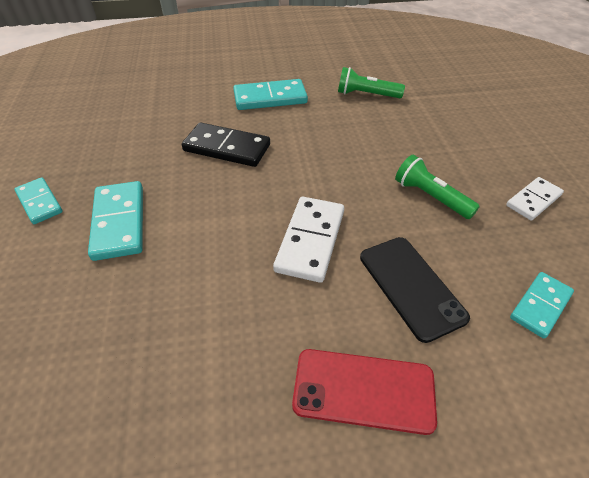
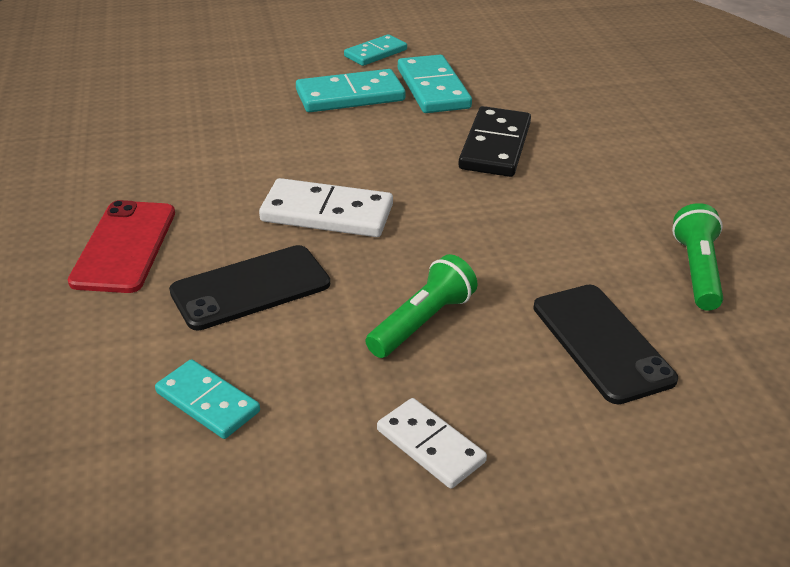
camera: 85 degrees right, 10 degrees down
turquoise domino [233,79,308,110] -> turquoise domino moved to [398,55,472,113]
none -> black phone [533,284,678,404]

